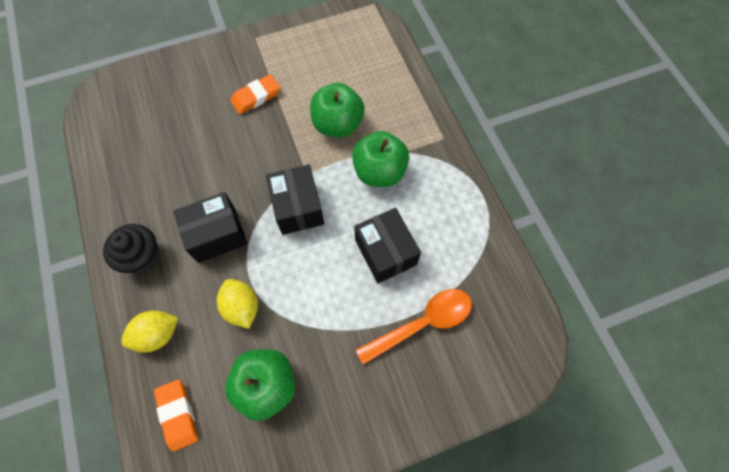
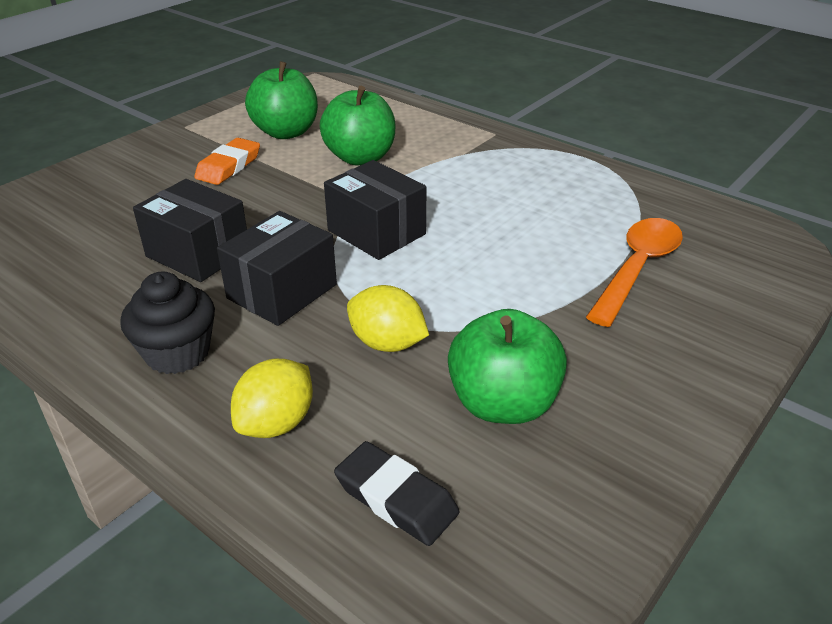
camera: 30 degrees left, 30 degrees down
orange eraser [154,380,198,452] -> black eraser [334,441,460,546]
green apple [352,131,409,187] -> green apple moved to [245,61,318,139]
black box [354,208,421,283] -> black box moved to [133,179,247,282]

